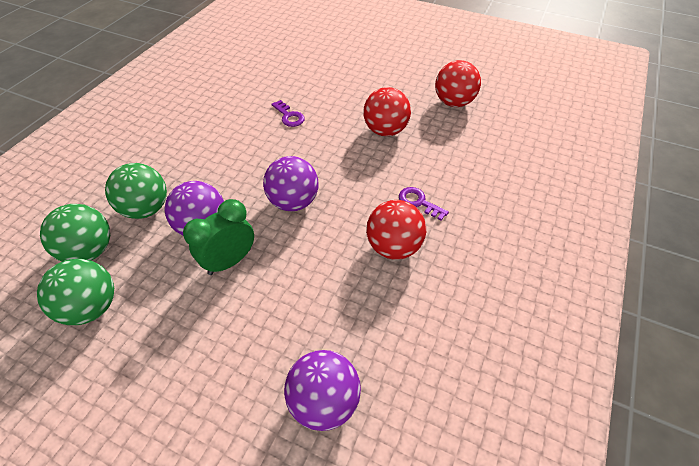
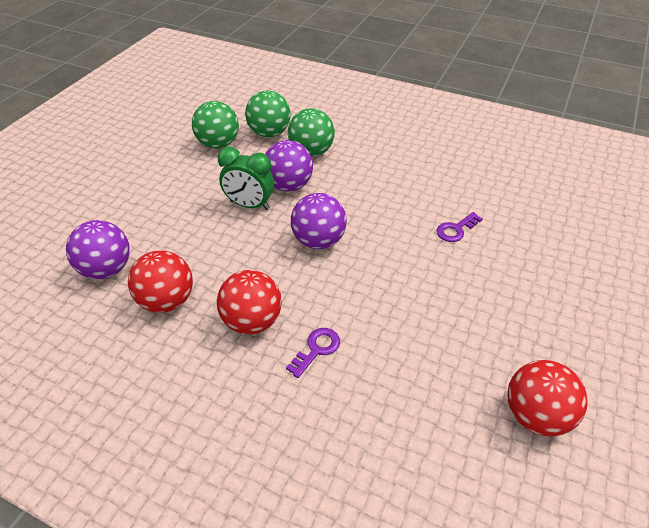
camera: 90 degrees right, 5 degrees down
green clock [183,199,254,275] -> green clock turned 150 degrees clockwise [218,147,274,210]
red ball [363,87,411,136] -> red ball moved to [128,250,193,313]

